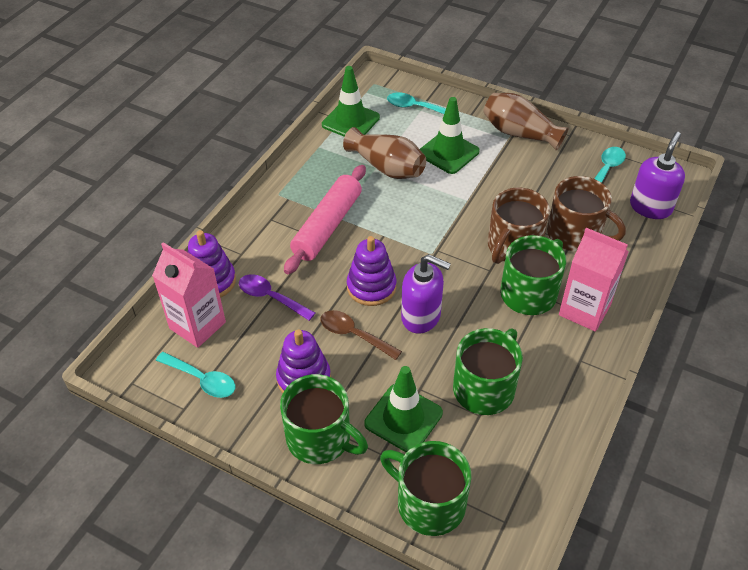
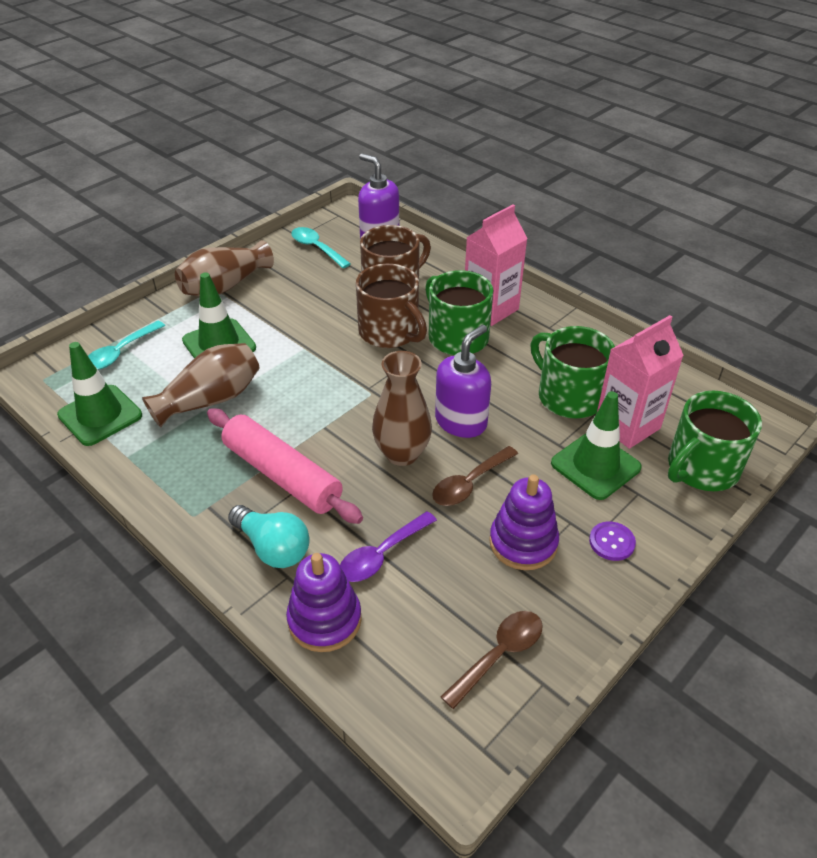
camera: 75 degrees left, 5 degrees down
pink carton [152,242,226,348] -> pink carton moved to [597,315,684,449]
turquoise spoon [156,352,235,398] -> brown spoon [440,611,543,709]
green mug [280,374,368,464] -> purple button [589,522,636,561]
purple stacking toy [347,236,396,306] -> brown vase [372,351,432,466]
none -> turquoise light bulb [228,505,310,568]

